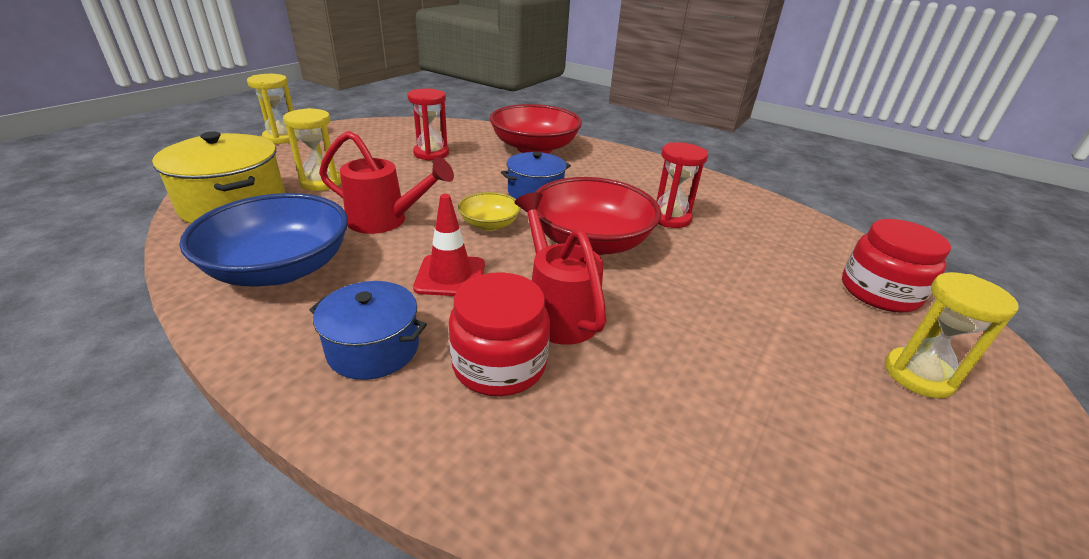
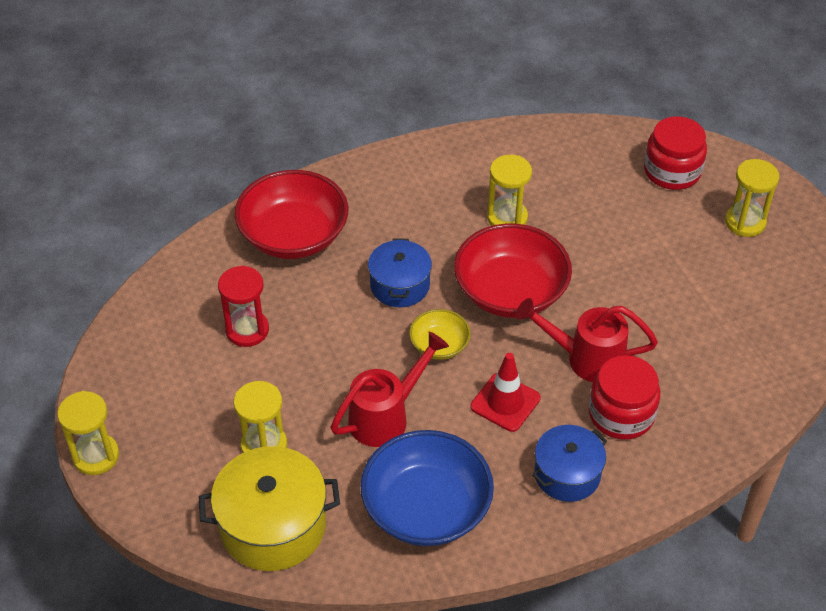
camera: 55 degrees left, 15 degrees up
red hourglass [656,142,708,228] -> yellow hourglass [487,155,532,226]

